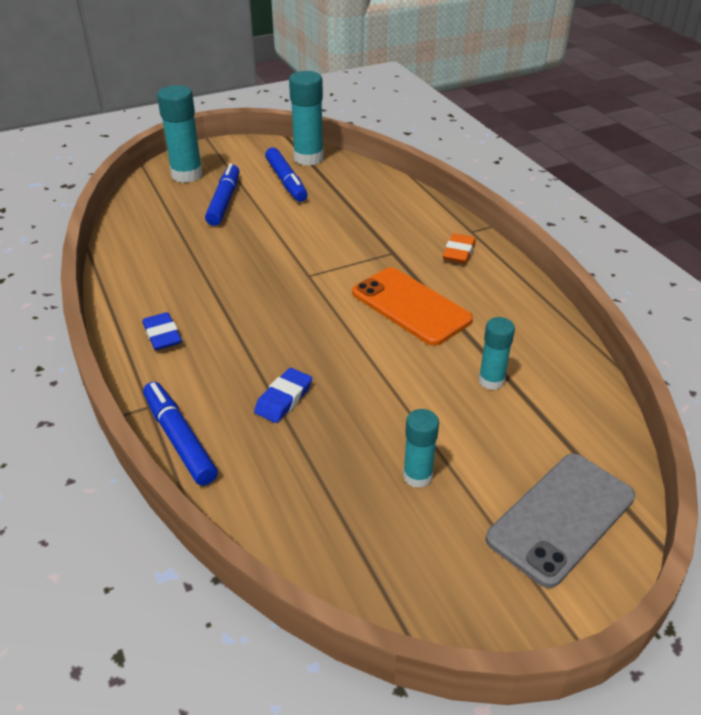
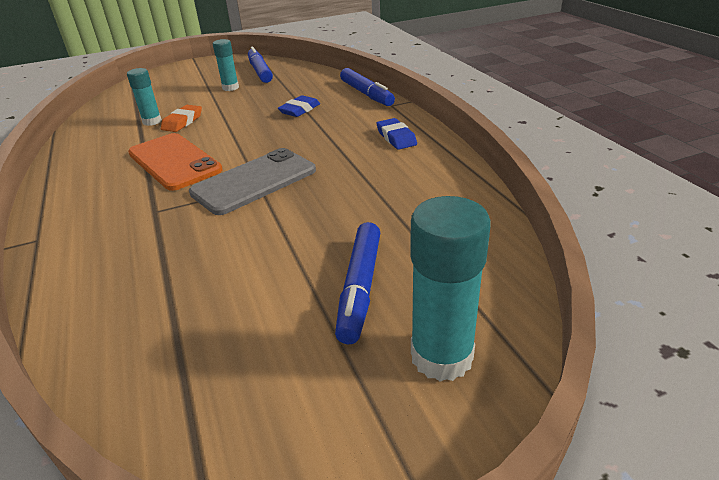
camera: 175 degrees left, 5 degrees down
blue marker [265,147,307,202] -> blue marker moved to [248,47,273,83]
turquoise glue stick [289,71,324,166] -> none
orange eraser [443,233,476,264] -> orange eraser moved to [161,105,202,132]
grey phone [486,454,635,588] -> grey phone moved to [189,148,316,215]

